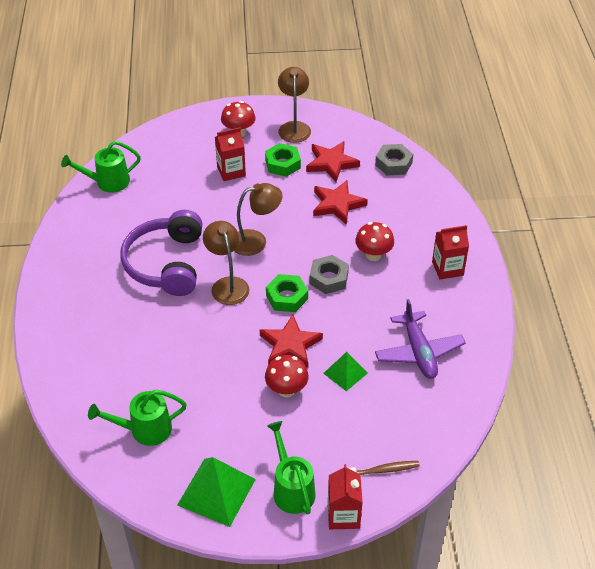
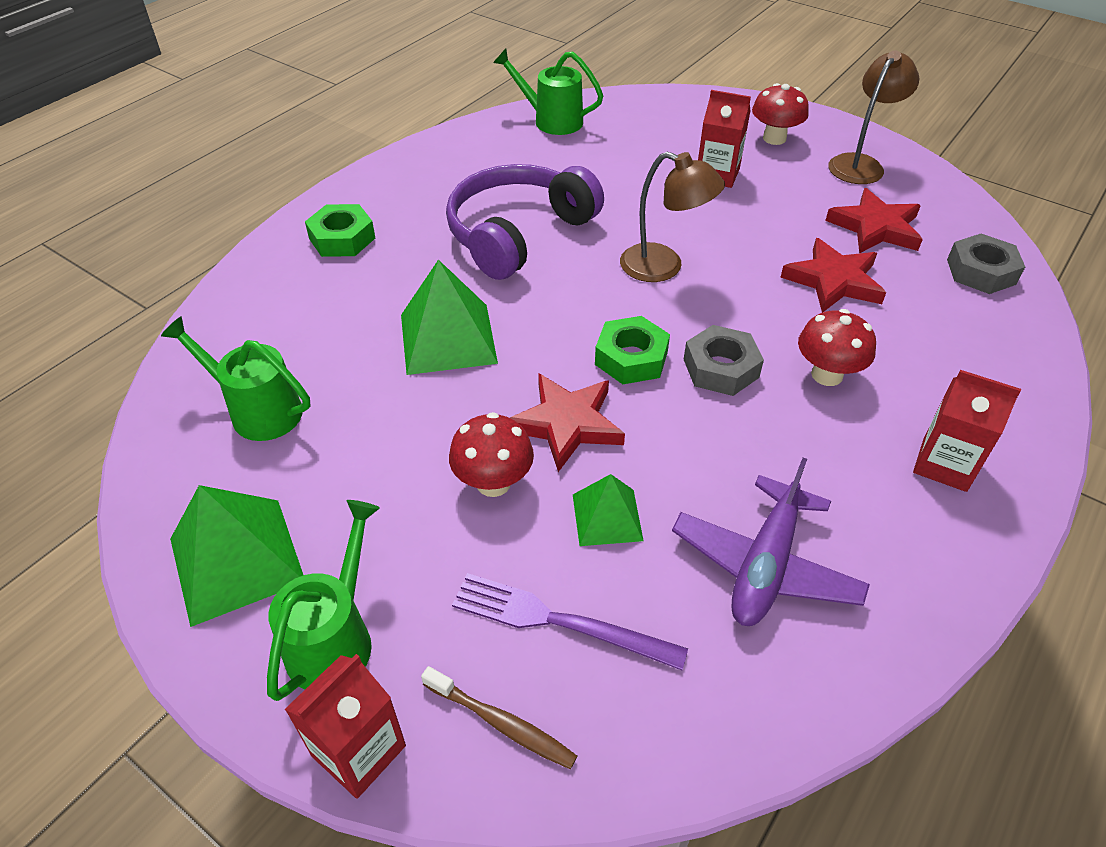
camera: 40 degrees right, 0 degrees up
brown lamp [203,221,249,305] -> none
green nut [265,143,301,177] -> green nut moved to [305,204,375,257]
none -> green pyramid [401,260,498,375]
none -> purple fork [452,573,688,670]

